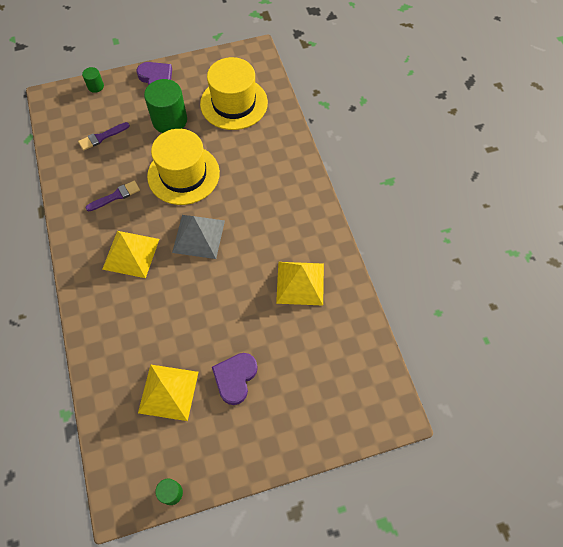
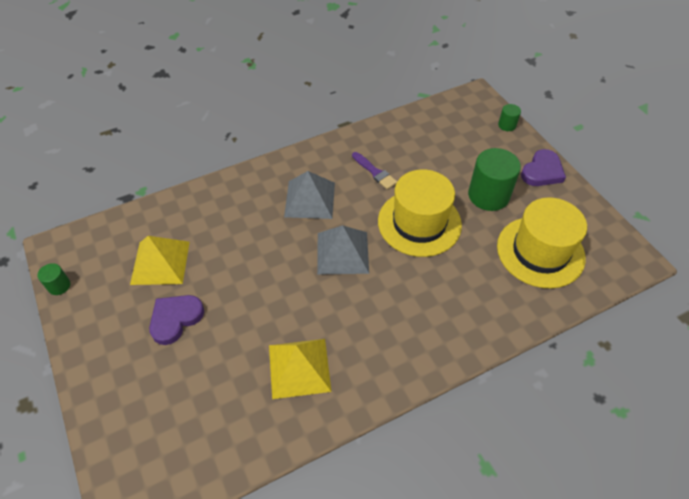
camera: 80 degrees right, 10 degrees down
purple brush [78,122,130,151] -> none
yellow pyramid [102,231,159,278] -> grey pyramid [284,171,335,219]
purple heart [212,353,258,405] -> purple heart turned 60 degrees counterclockwise [149,295,204,345]

